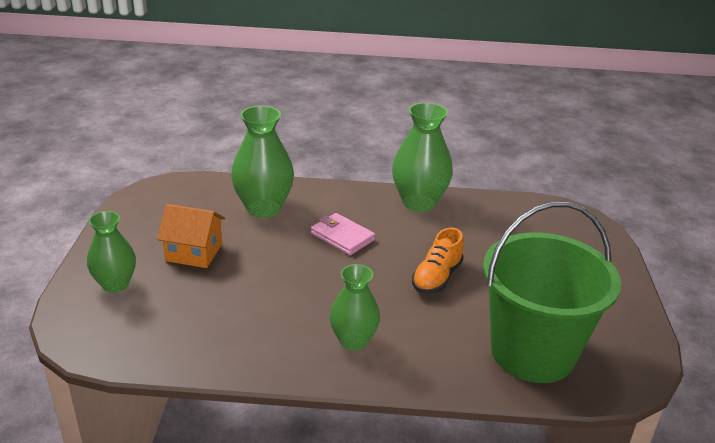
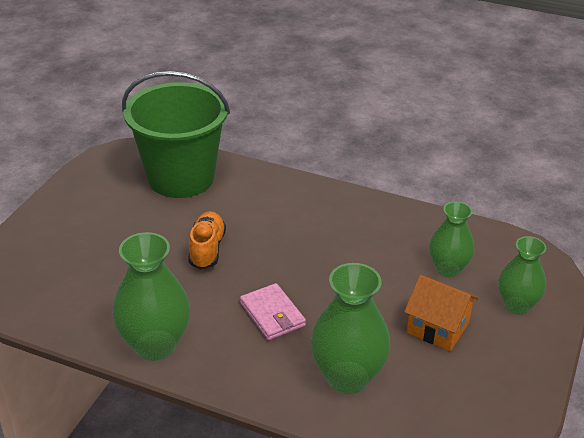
camera: 160 degrees left, 5 degrees up
green vase [329,264,380,351] -> green vase moved to [429,201,474,277]
orange shoe [412,227,464,294] -> orange shoe turned 45 degrees counterclockwise [188,211,226,270]

